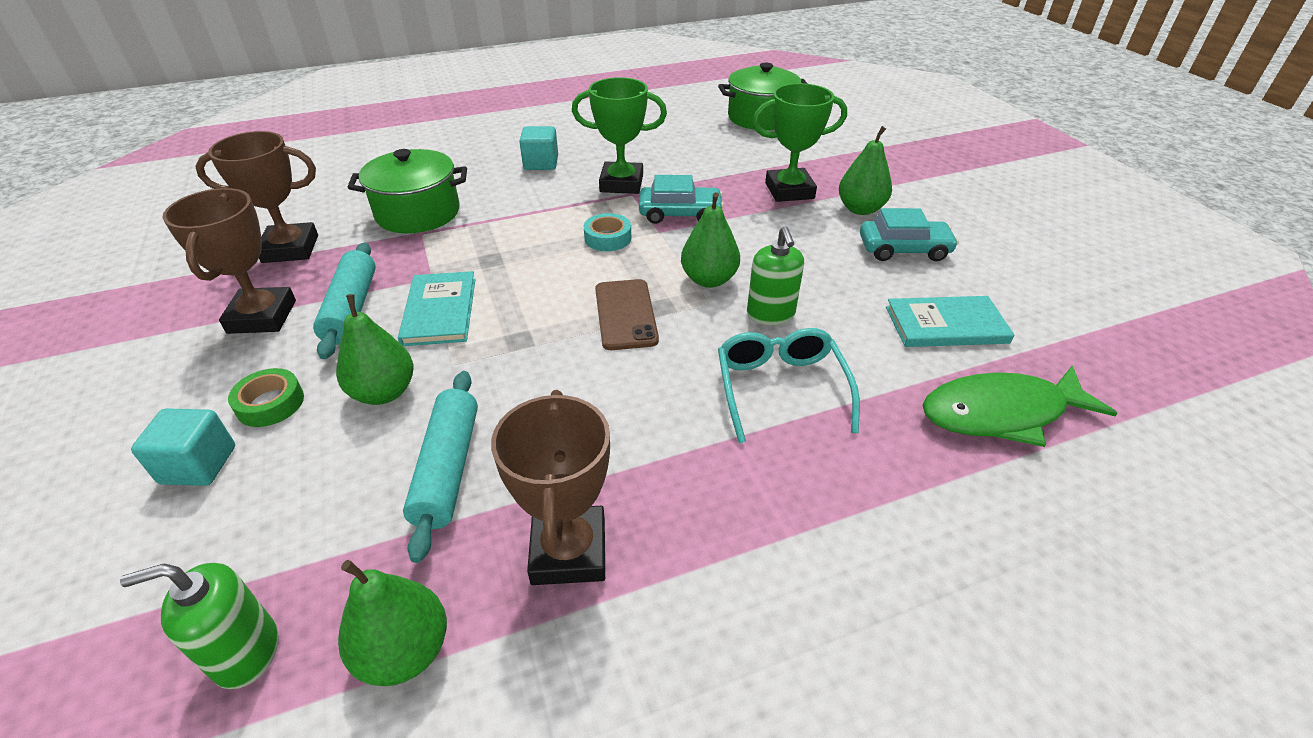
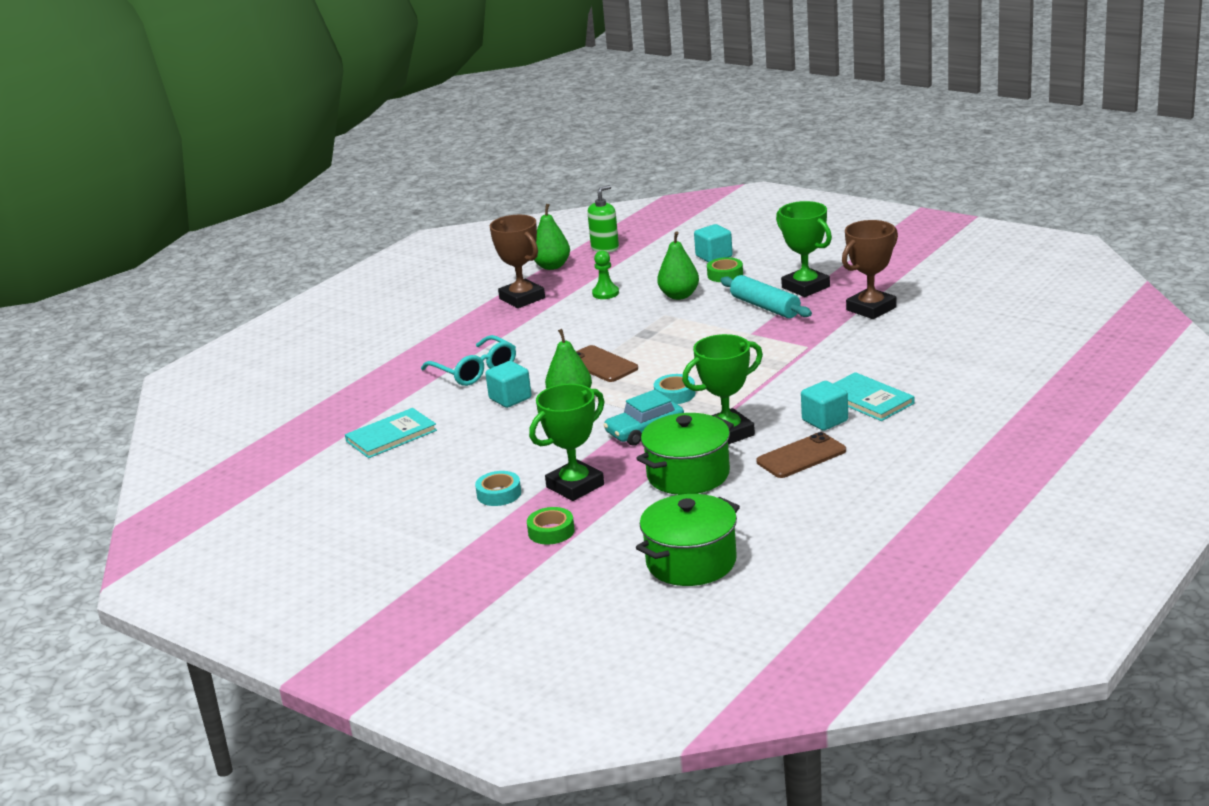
camera: 150 degrees right, 15 degrees down
brown trophy [162,188,296,334] -> green trophy [776,201,832,297]
green pot [348,149,467,233] -> green pot moved to [636,413,734,495]
turquoise book [398,271,475,346] -> turquoise book moved to [833,372,915,421]
turquoise rolling pin [403,371,478,563] -> green pawn [592,250,619,299]
green soap dispenser [747,226,804,325] -> turquoise cube [486,361,531,408]
green pear [839,126,892,215] -> turquoise tape [475,471,521,506]
turquoise car [860,208,959,262] -> none
green fish [923,366,1118,447] -> none
none -> green tape [527,507,575,544]
none -> brown phone [756,432,846,478]

